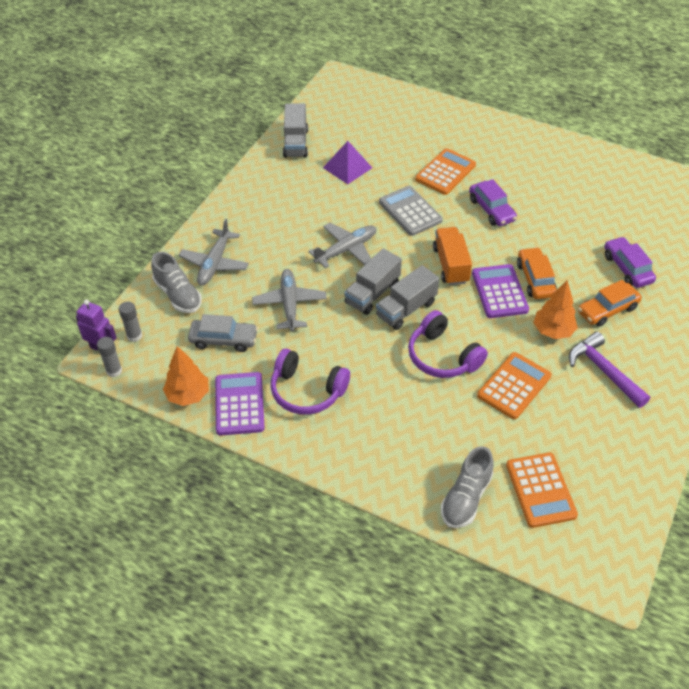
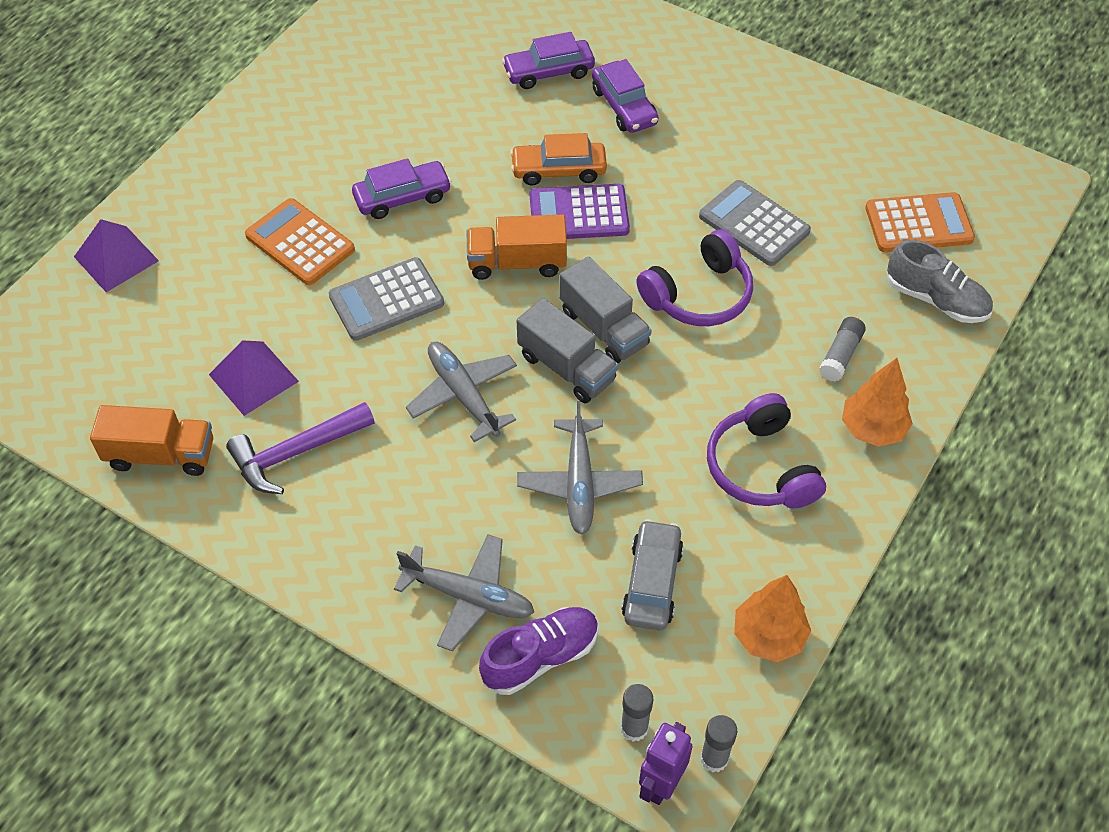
camera: 85 degrees left, 5 degrees up
grey shoe [151,252,202,313] -> purple shoe [479,607,599,695]
purple calculator [215,372,265,436] -> none
grey plane [252,269,327,332] -> grey plane turned 90 degrees counterclockwise [517,401,643,535]
purple headphones [271,349,350,415] -> purple headphones turned 135 degrees clockwise [707,393,826,509]
grey truck [283,103,308,158] -> orange truck [90,405,213,476]
orange calculator [477,352,552,419] -> grey calculator [699,180,811,266]
orange tree [534,280,578,339] -> orange tree moved to [842,358,913,447]
purple hammer [569,332,650,408] -> purple hammer moved to [226,402,375,494]
orange car [578,280,642,327] -> purple car [592,59,659,133]
none -> purple pyramid [74,219,159,292]
none -> grey glue stick [819,317,866,382]

